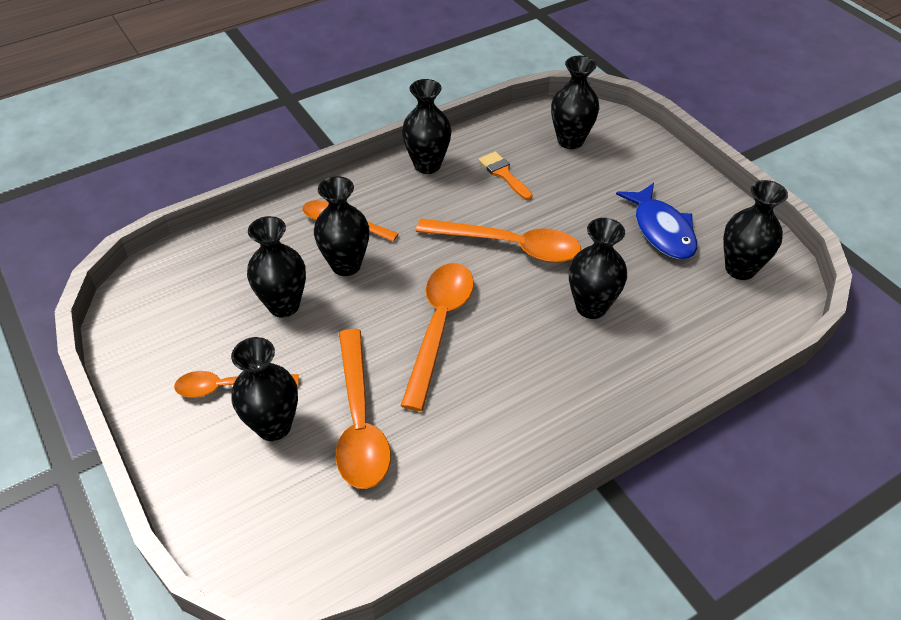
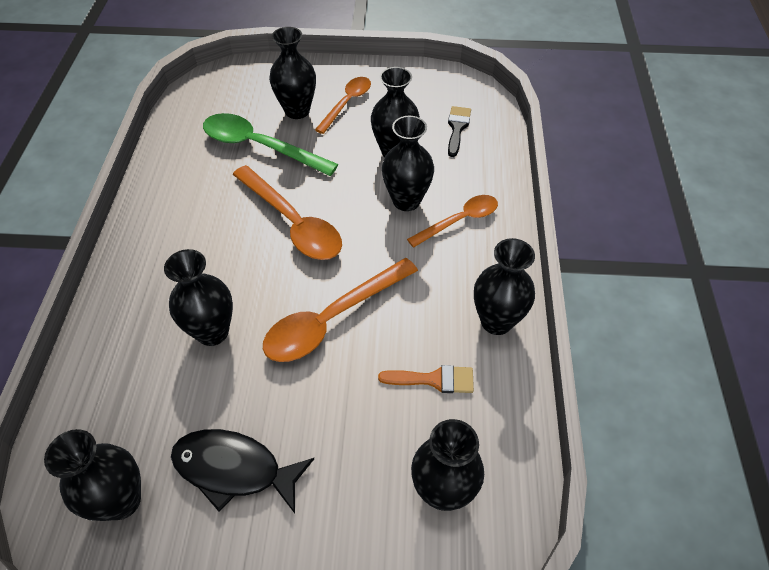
camera: 125 degrees right, 5 degrees up
orange spoon [335,329,391,489] -> green spoon [203,113,338,176]
blue fish [616,183,697,260] -> black fish [171,429,314,514]
none -> black brush [448,106,471,157]

